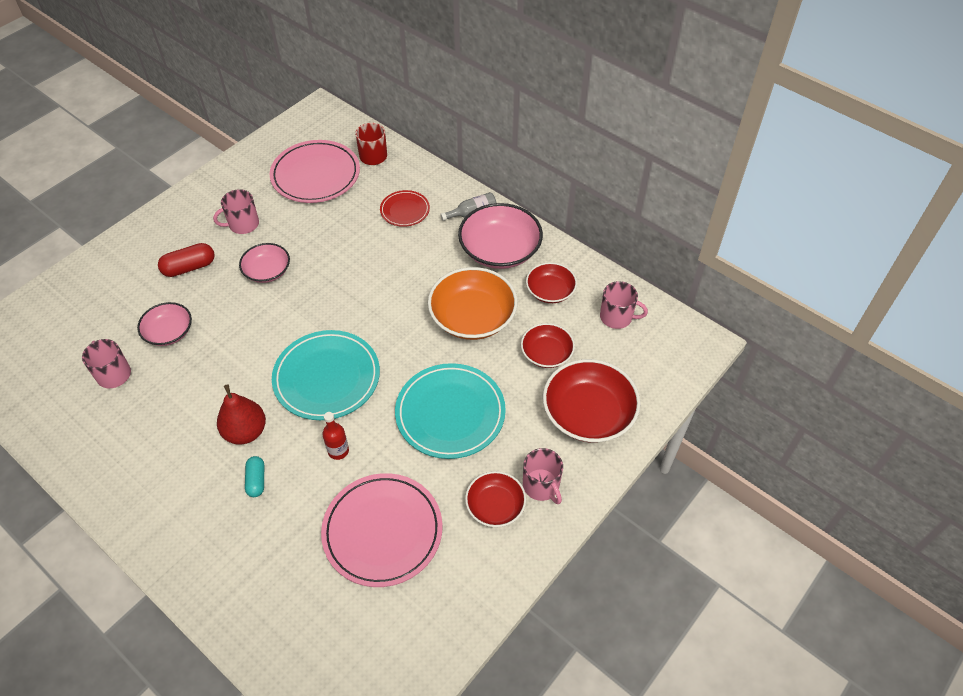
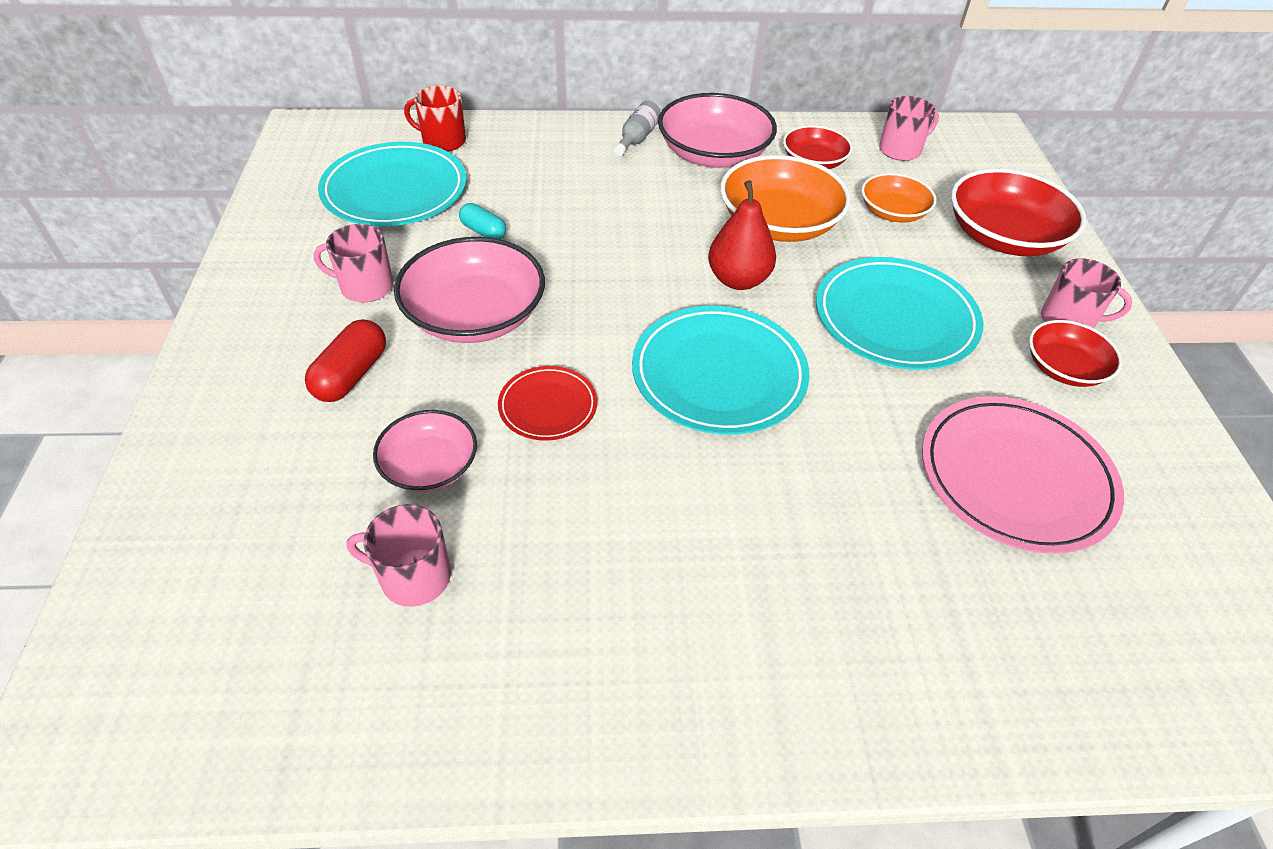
camera: 45 degrees left, 5 degrees down
pink mug [213,189,259,234] -> pink mug turned 75 degrees clockwise [313,224,393,302]
red pear [217,384,266,444] -> red pear moved to [708,180,776,290]
pink bowl [239,243,290,283] -> pink bowl [394,237,545,343], size x1.70
turquoise capsule [245,456,264,497] -> turquoise capsule moved to [459,203,506,239]
pink plate [270,140,360,203] -> turquoise plate [318,142,467,226]
red bottle [322,412,349,460] -> none
red plate [380,190,430,227] -> red plate moved to [498,366,597,441]
red bowl [521,323,575,368] -> orange bowl [861,173,937,223]

